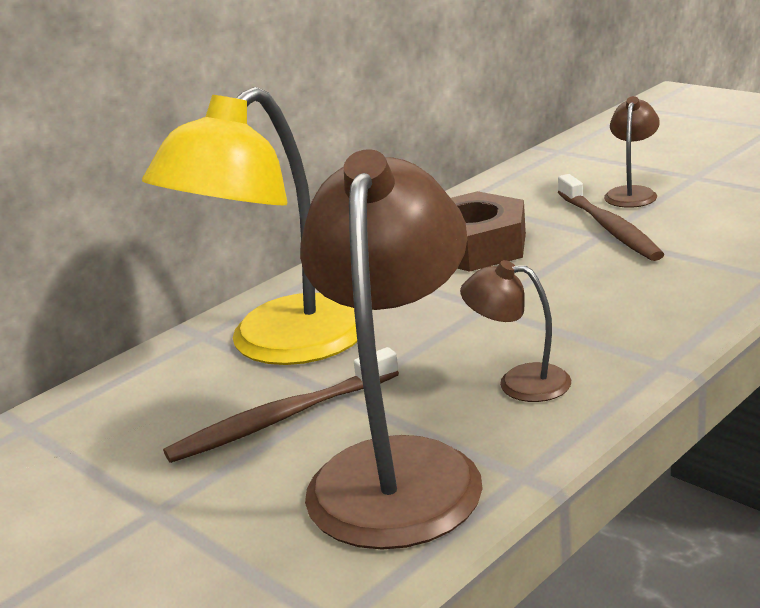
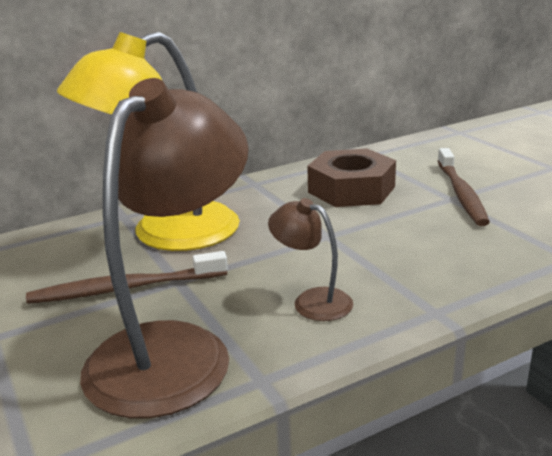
camera: 15 degrees right, 0 degrees up
brown lamp [604,96,660,208] -> none

